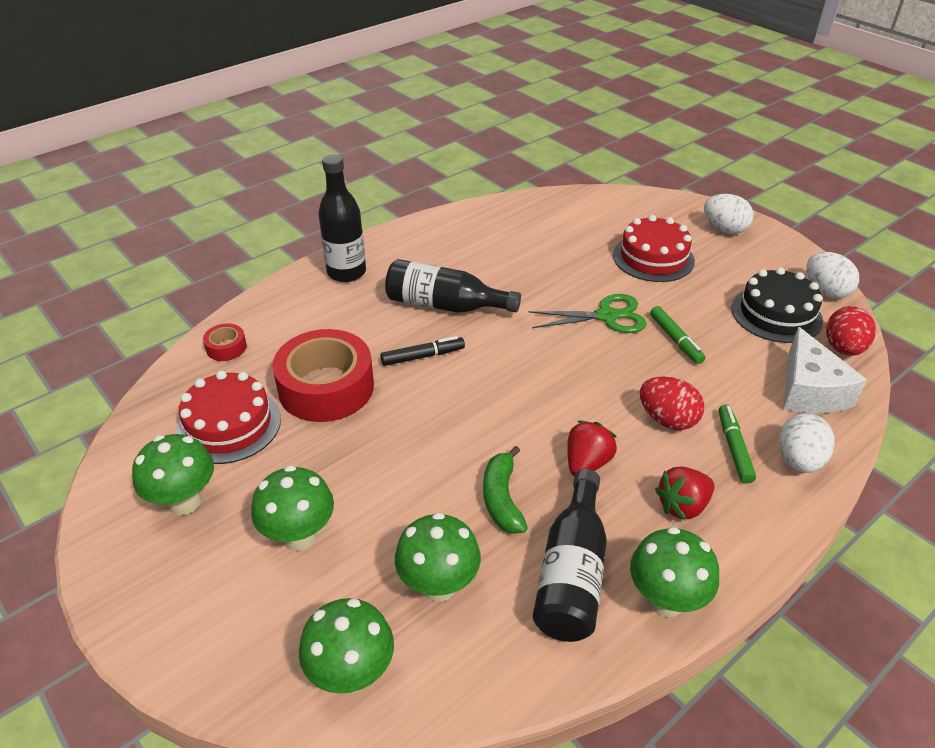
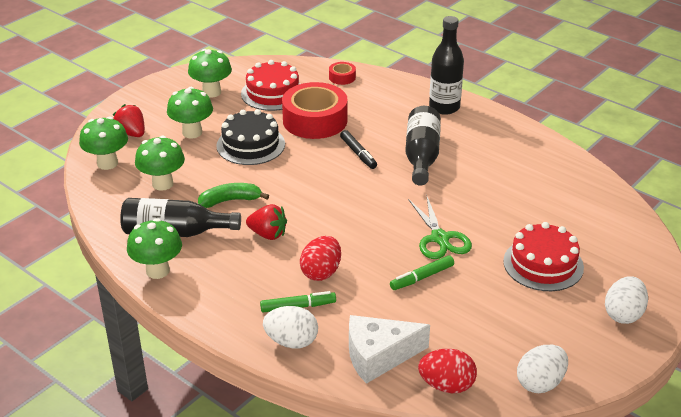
camera: 80 degrees right, 5 degrees down
red strawberry [655,467,715,521] -> red strawberry moved to [113,104,145,137]
black cake [731,267,823,343] -> black cake moved to [216,109,285,165]

